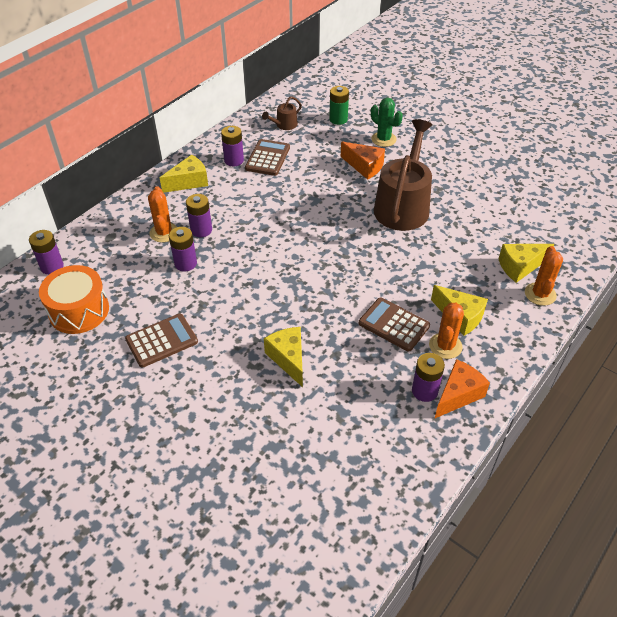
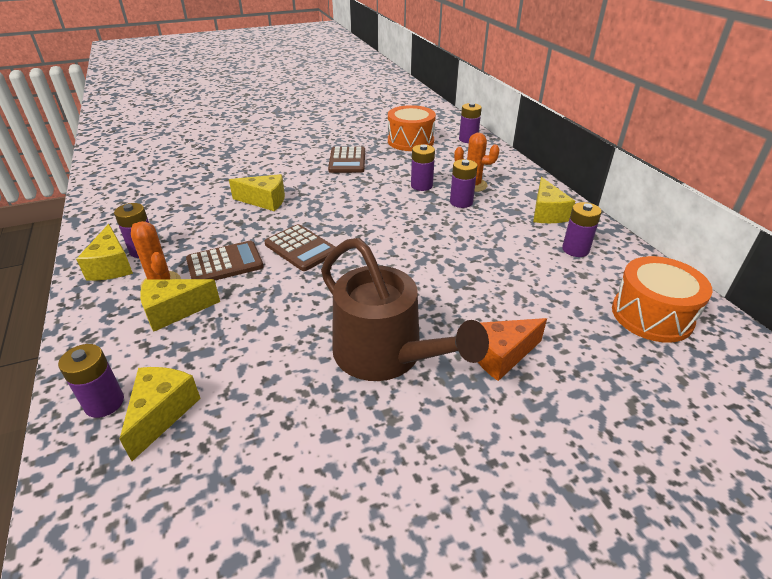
camera: 120 degrees right, 10 degrees down
brown calculator [245,139,290,176] -> brown calculator moved to [264,224,335,271]
brown watering can [262,96,302,130] -> orange drum [612,256,712,343]
green battery [329,86,349,125] -> none
green cactus [371,98,403,147] -> none
orange cheese [435,359,490,418] -> yellow cheese [76,224,133,281]
orange cactus [525,246,563,306] -> purple battery [58,344,124,418]

